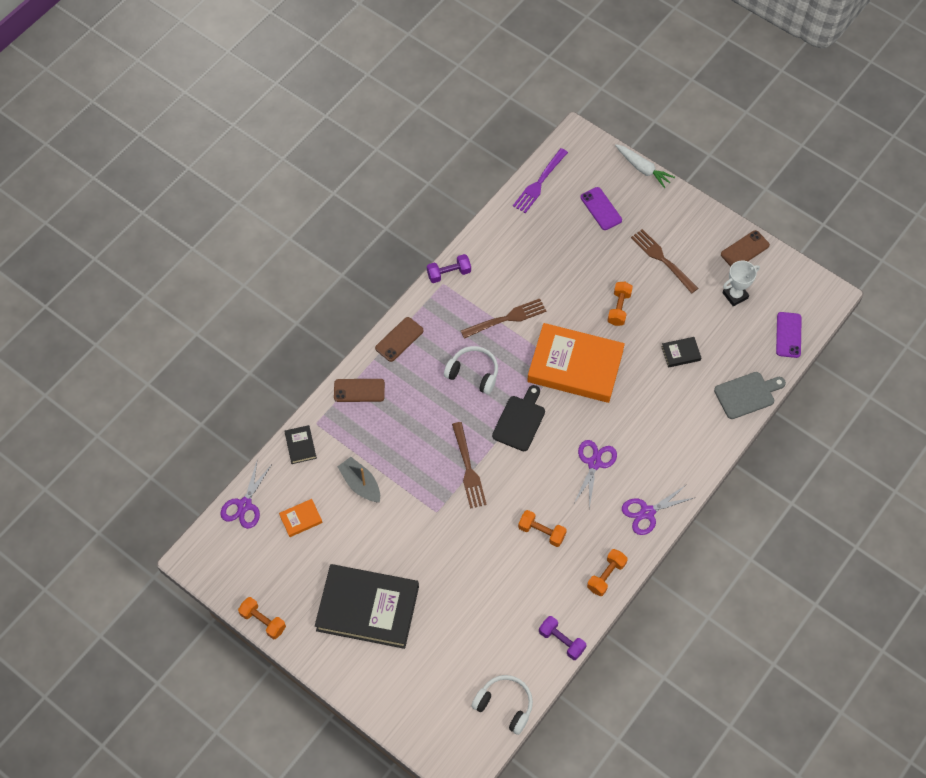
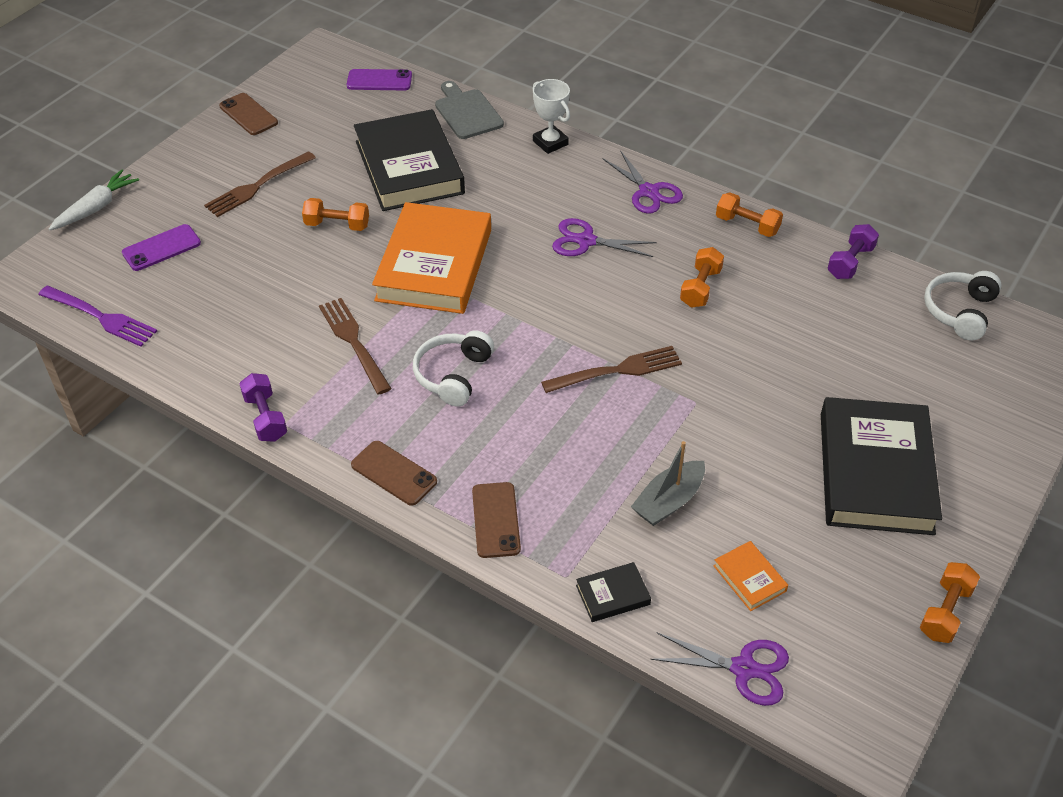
camera: 95 degrees left, 15 degrees down
black cutting board [492,385,545,451] -> none
black book [661,337,702,368] -> black book [354,109,465,211], size x2.47
white trophy [722,261,760,307] -> white trophy moved to [533,79,570,154]

